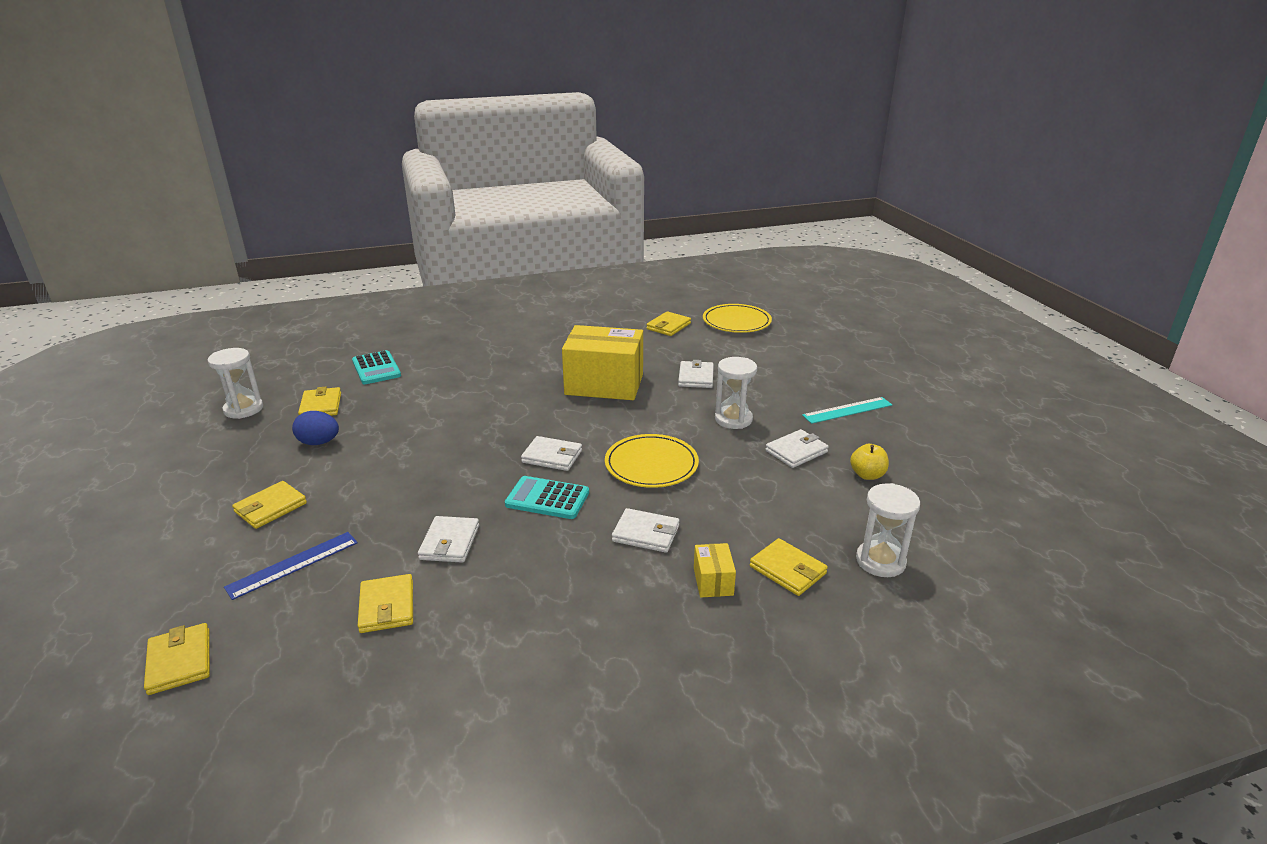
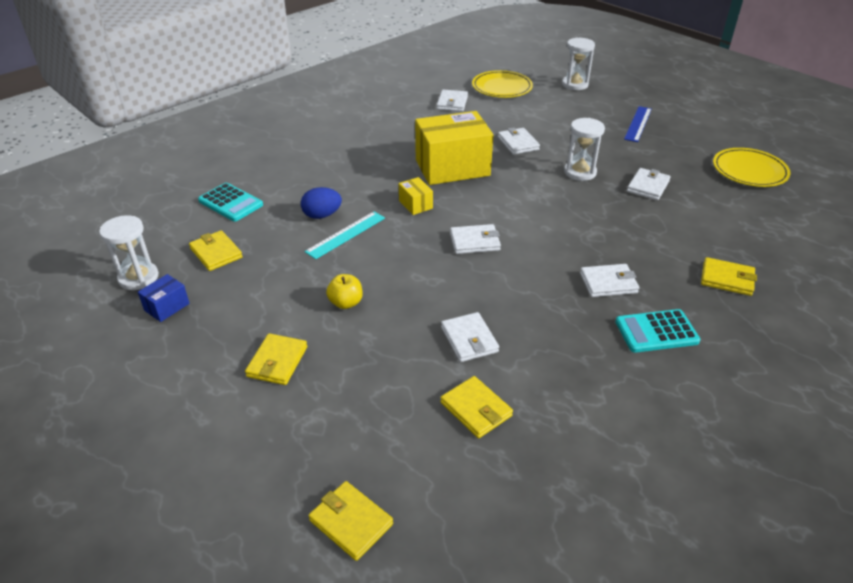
camera: 25 degrees left, 10 degrees up
blue ruler [224,532,358,600] -> blue ruler moved to [624,106,652,142]
blue egg [292,411,339,445] -> blue egg moved to [301,187,342,219]
turquoise calculator [505,476,589,519] -> turquoise calculator moved to [615,309,700,353]
yellow plate [605,434,699,488] -> yellow plate moved to [713,148,791,187]
yellow wallet [647,311,691,336] -> white wallet [437,90,468,112]
yellow box [694,543,736,598] -> yellow box moved to [399,177,433,215]
turquoise ruler [802,397,892,424] -> turquoise ruler moved to [305,211,385,259]
yellow apple [850,444,889,480] -> yellow apple moved to [326,274,363,309]
white hourglass [856,483,920,577] -> white hourglass moved to [562,37,595,90]
none -> blue box [138,274,190,322]

